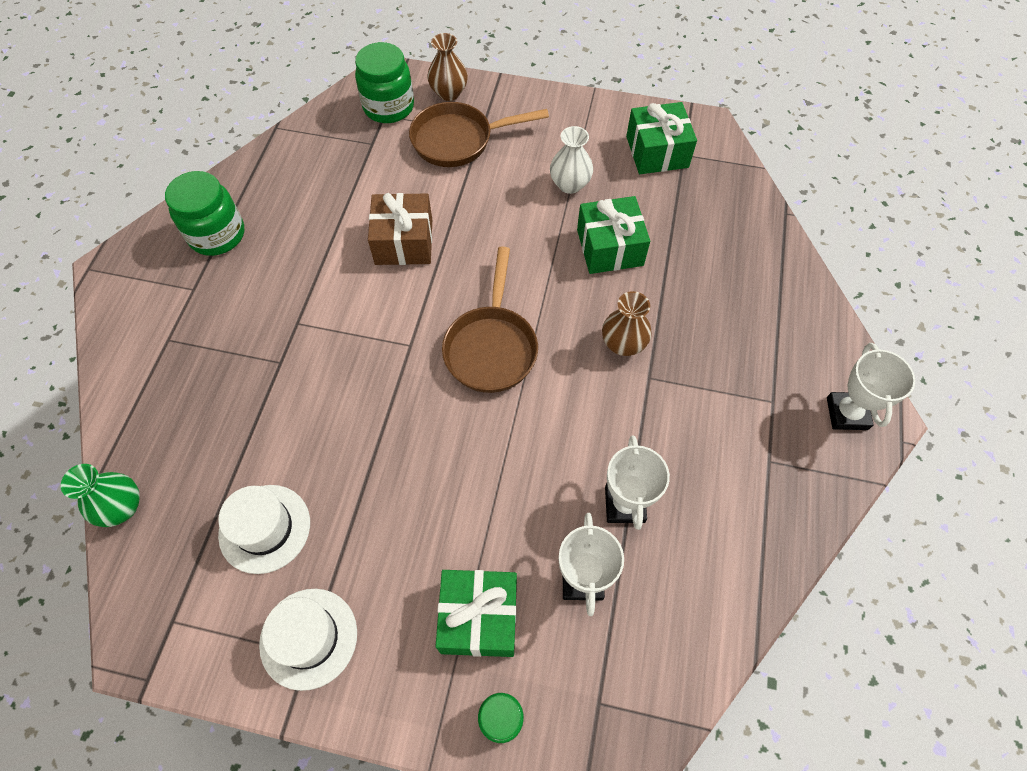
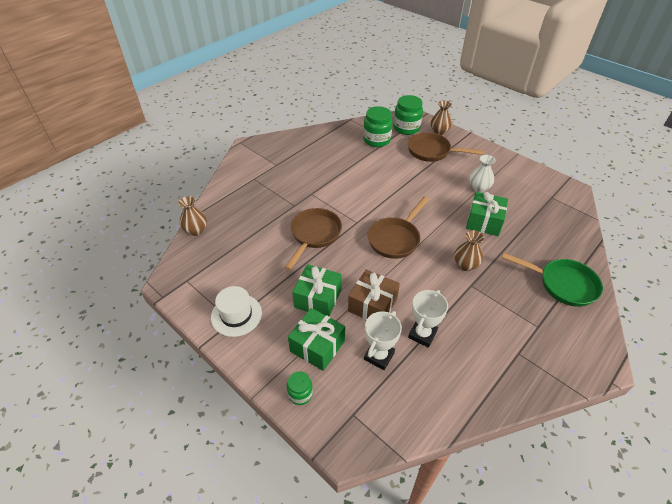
camera: 30 degrees right, 15 degrees down
green vase [61,464,140,527] -> brown vase [178,196,207,236]
green jar [165,171,244,256] -> green jar moved to [363,106,393,147]
white hat [218,485,310,574] -> none
brown gift [368,193,432,265] -> brown gift moved to [348,269,400,320]
green gift [626,102,697,174] -> green gift moved to [292,264,342,316]
white trophy [827,343,915,430] -> none
none -> brown pan [285,208,342,270]
none -> green pan [502,253,603,307]

